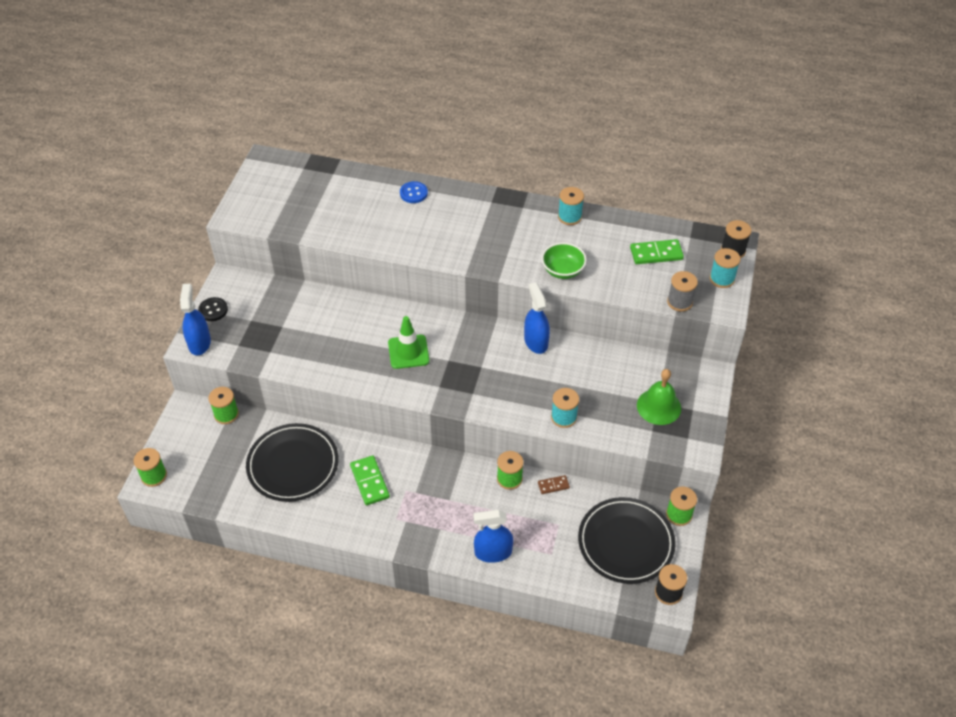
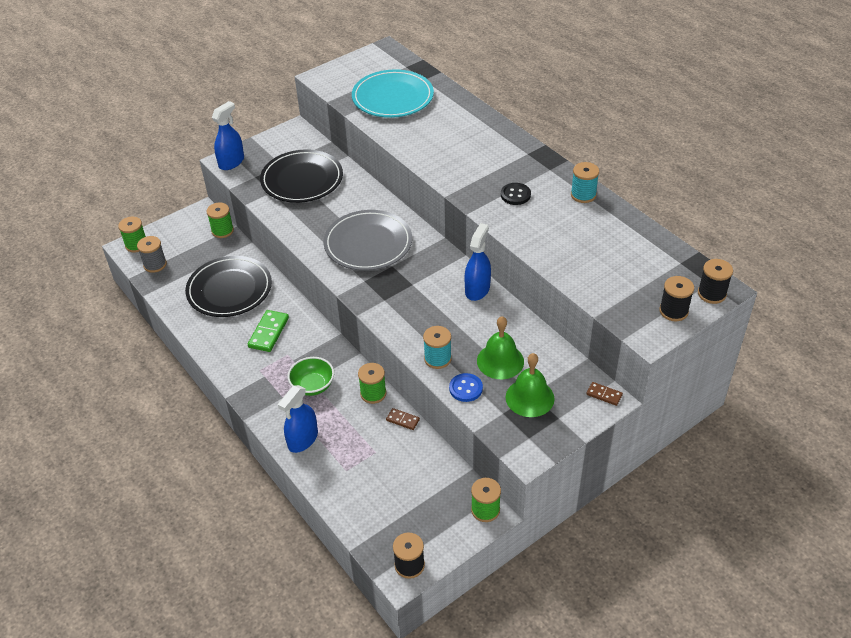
camera: 40 degrees right, 5 degrees down
black button [198,297,228,321] -> black button moved to [501,183,531,205]
green traffic cone [388,316,429,369] -> grey plate [323,210,412,271]
blue button [400,181,428,203] -> blue button moved to [449,373,483,402]
blue spray bottle [473,510,513,563] -> blue spray bottle turned 90 degrees counterclockwise [278,385,318,453]
green bowl [542,242,587,279] -> green bowl moved to [288,357,334,396]
black plate [578,497,676,584] -> black plate moved to [260,150,343,203]
green domino [630,239,684,264] -> none
grey spool [667,271,698,312] -> grey spool moved to [137,236,167,273]
turquoise spool [710,248,741,288] -> black spool [659,276,694,321]
none -> turquoise plate [352,69,434,118]
none -> green bell [477,316,524,379]
none -> brown domino [587,382,623,406]

